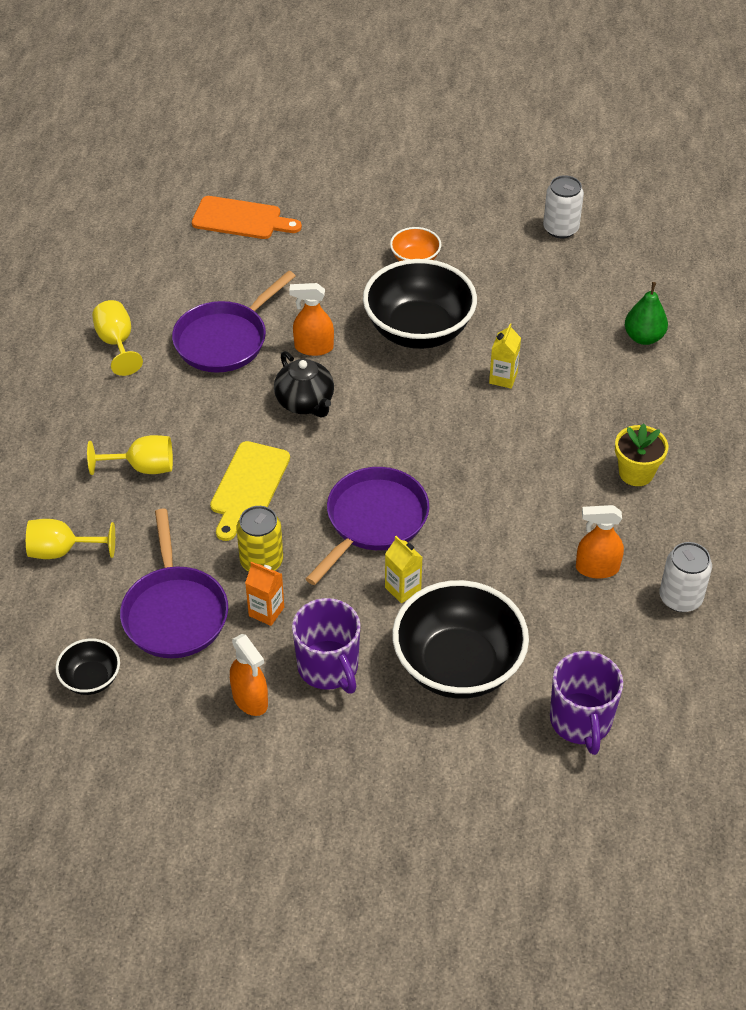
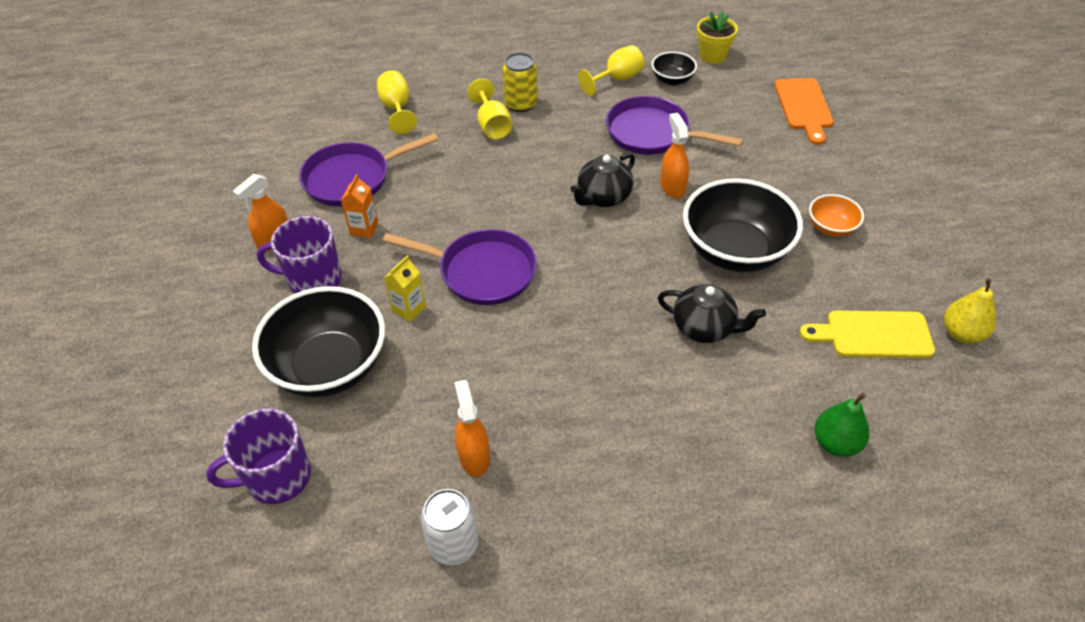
camera: 75 degrees right, 0 degrees up
black bowl [55,638,120,695] -> black bowl moved to [652,51,697,85]
yellow cutting board [210,441,290,541] -> yellow cutting board moved to [800,311,935,358]
yellow can [237,506,283,572] -> yellow can moved to [503,53,538,112]
purple mug [292,598,361,694] -> purple mug turned 45 degrees clockwise [257,216,342,294]
yellow carton [489,323,521,389] -> black teapot [658,284,766,343]
white can [543,175,584,238] -> yellow pear [944,278,996,343]
yellow flower pot [615,423,668,486] -> yellow flower pot moved to [697,11,738,64]

